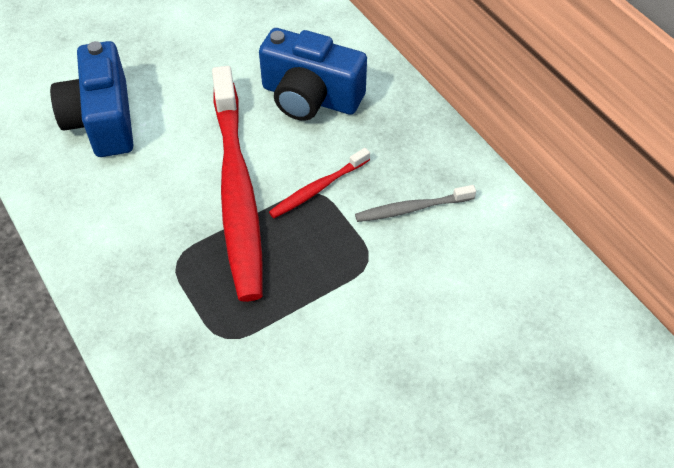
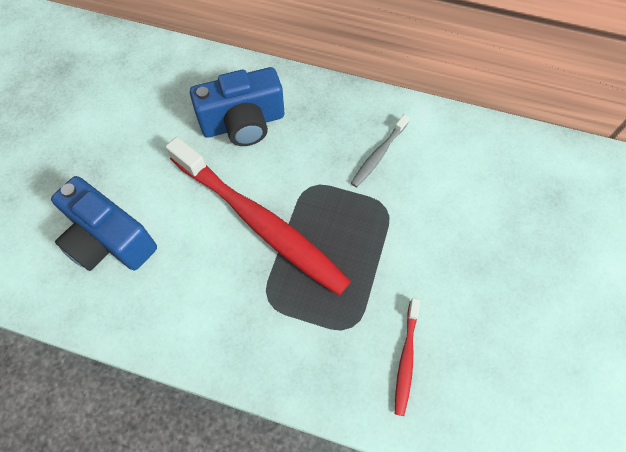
camera: 40 degrees left, 10 degrees up
red toothbrush [269,148,370,218] -> red toothbrush moved to [395,298,420,416]

